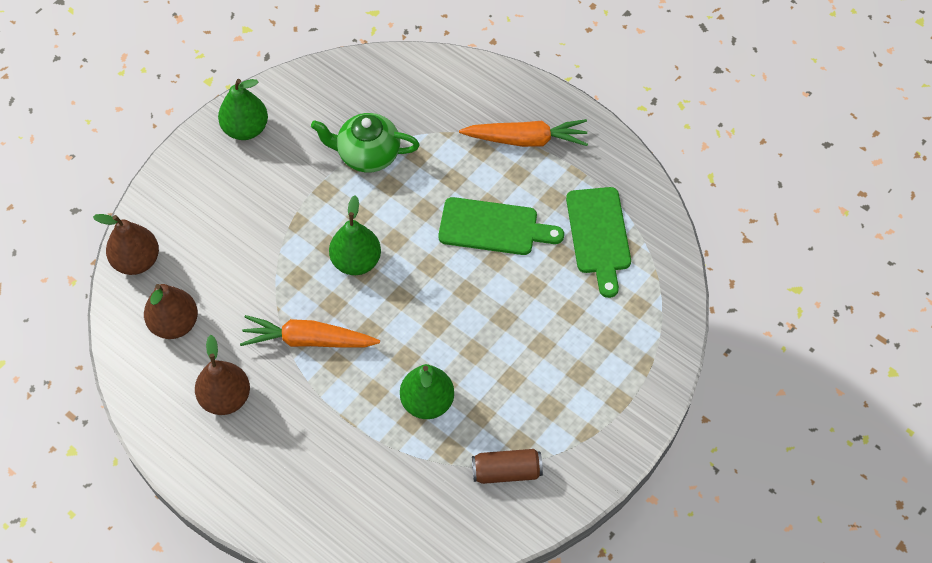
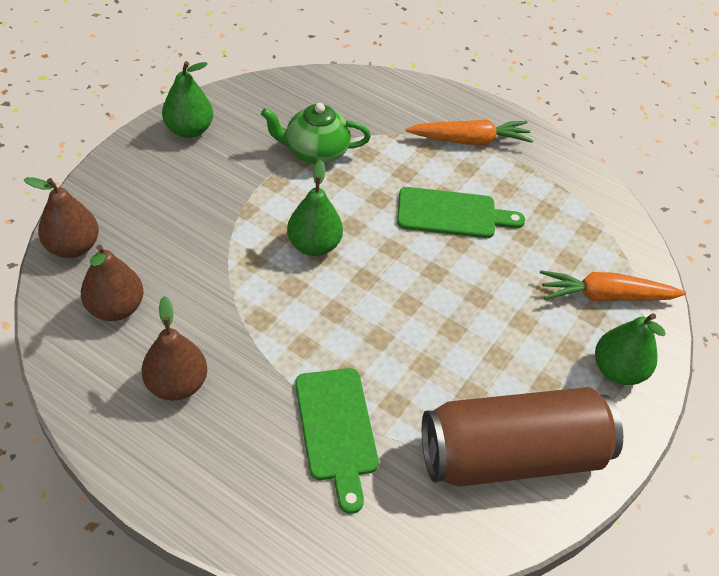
camera: 10 degrees left, 10 degrees down
orange carrot [240,315,380,348] -> orange carrot moved to [540,270,686,301]
green pear [400,364,454,419] -> green pear moved to [595,313,666,385]
brown can [472,449,543,484] -> brown can [422,387,623,487], size x2.27
green cutting board [566,187,631,298] -> green cutting board moved to [295,368,379,514]

